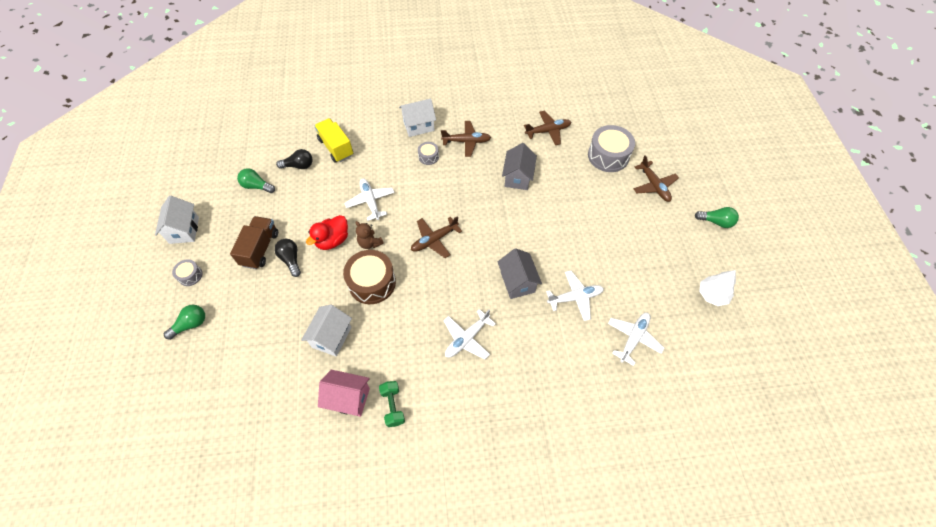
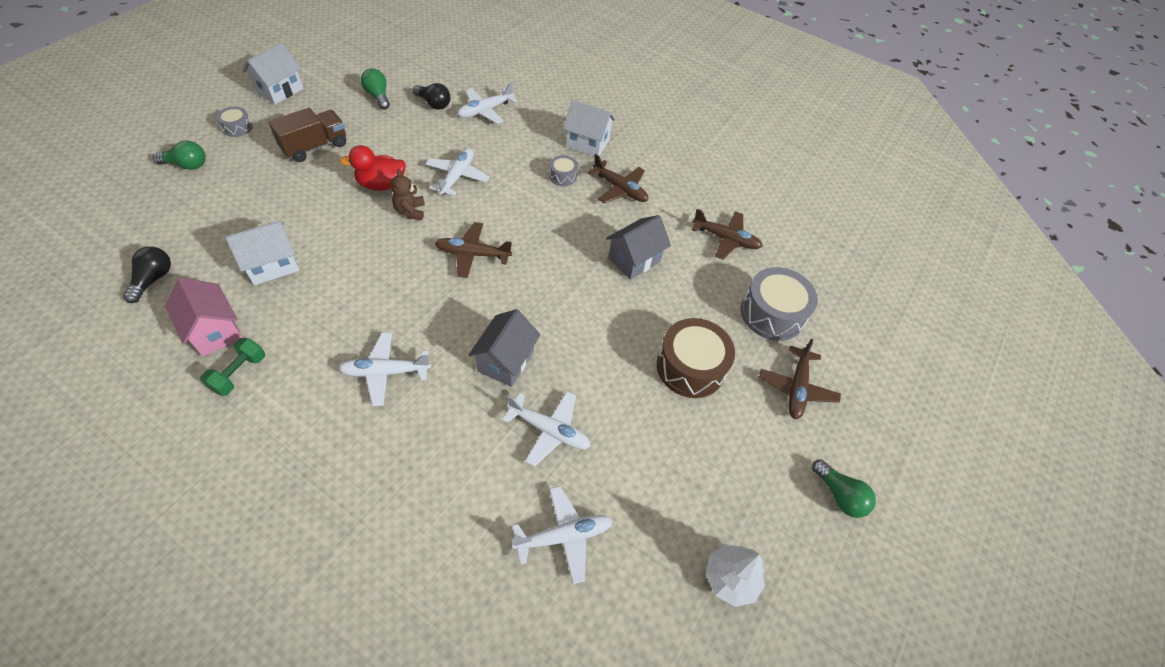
camera: 35 degrees right, 5 degrees down
black light bulb [274,239,301,277] -> black light bulb moved to [123,246,171,303]
yellow truck [314,118,353,162] -> white plane [457,82,518,124]
brown drum [343,250,396,304] -> brown drum moved to [657,318,735,398]

